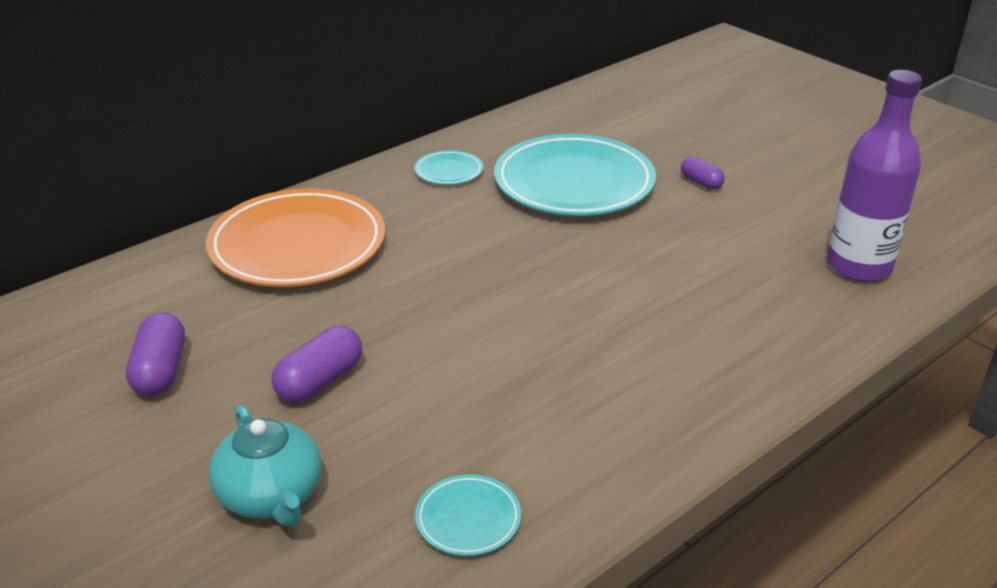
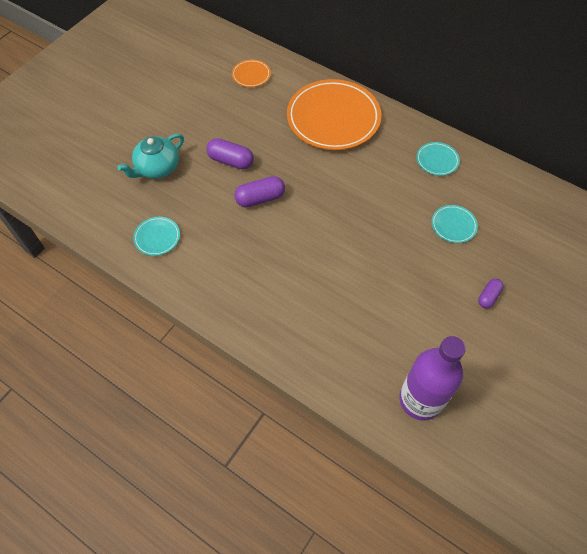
camera: 75 degrees right, 25 degrees up
purple capsule [126,312,185,396] -> purple capsule moved to [234,176,285,207]
turquoise plate [494,134,656,216] -> turquoise plate [431,205,478,243], size x0.44
none -> orange plate [232,59,271,87]

